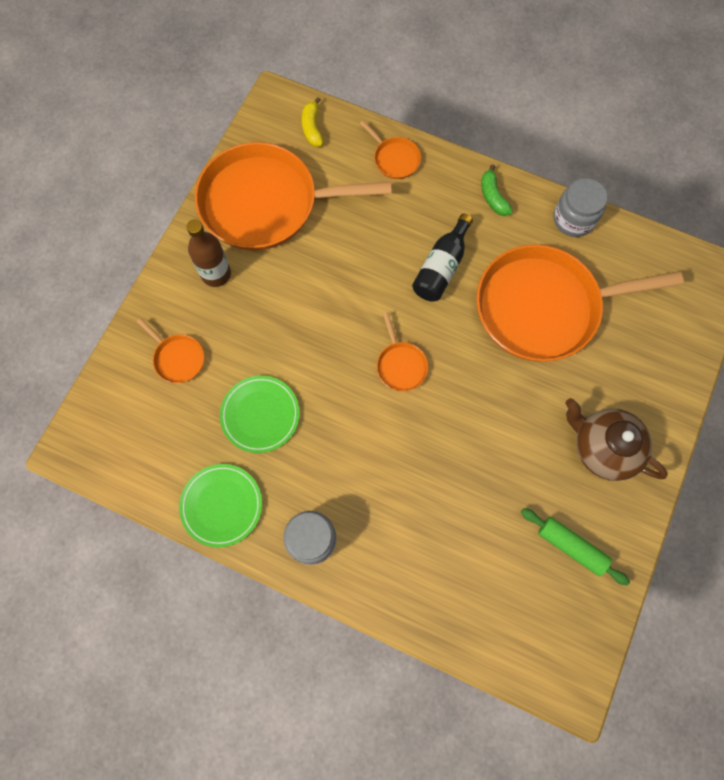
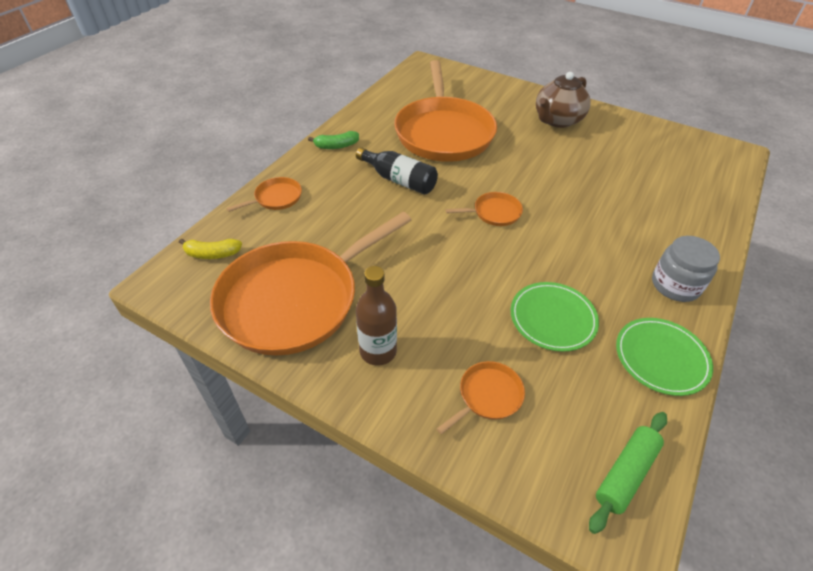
camera: 85 degrees left, 25 degrees down
orange pan [195,142,392,250] -> orange pan turned 45 degrees clockwise [210,212,411,355]
green rolling pin [521,508,630,585] -> green rolling pin moved to [589,412,667,534]
grey jar [553,178,607,237] -> none

